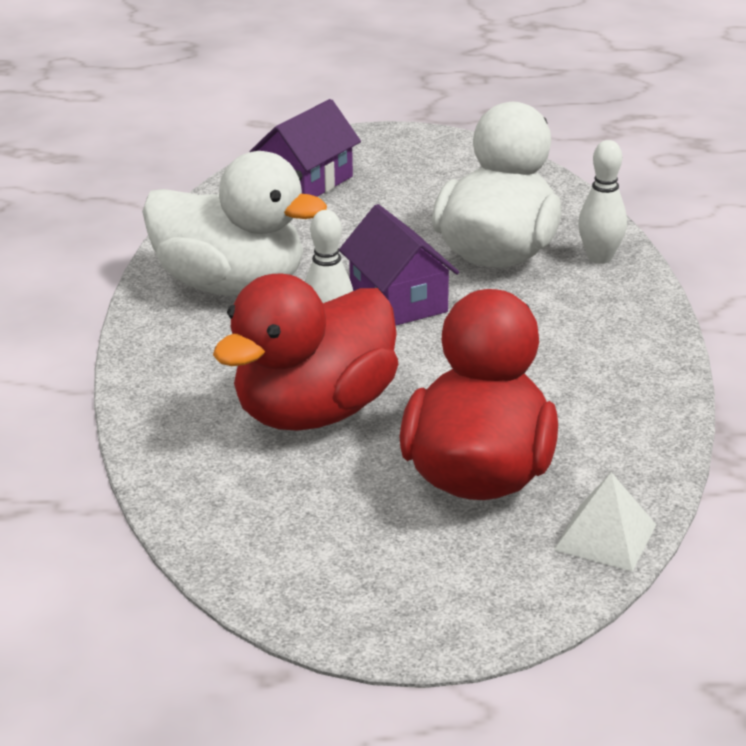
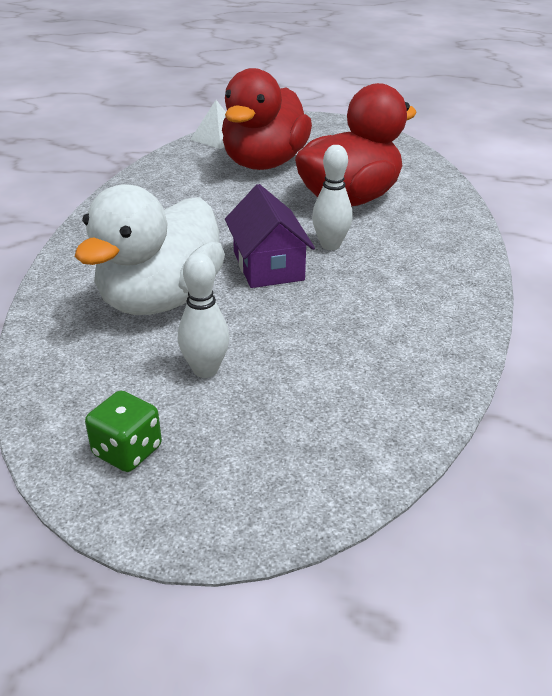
camera: 170 degrees left, 5 degrees up
white duck [142,151,327,296] -> none
purple house [250,99,361,197] -> none
white bowling pin [578,140,627,264] -> white bowling pin moved to [178,253,229,378]
none -> green dice [85,391,162,472]

